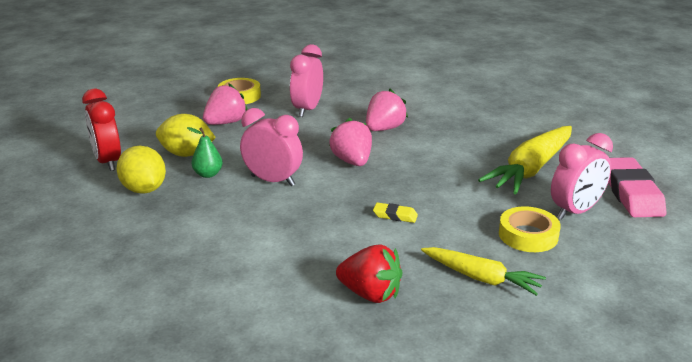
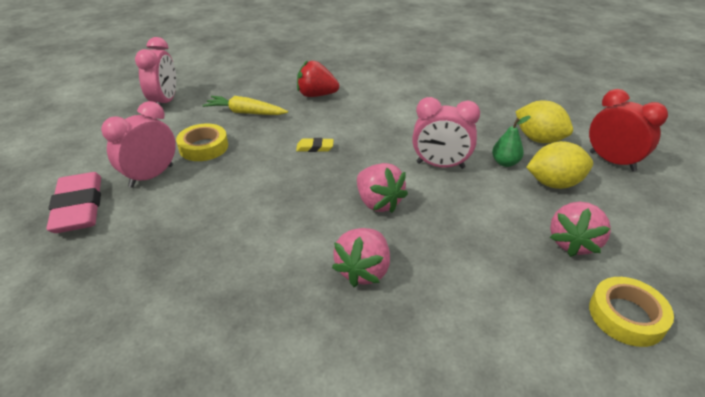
camera: 165 degrees right, 10 degrees up
pink clock [290,44,323,117] -> pink clock moved to [135,37,176,106]
yellow carrot [478,126,572,194] -> none

